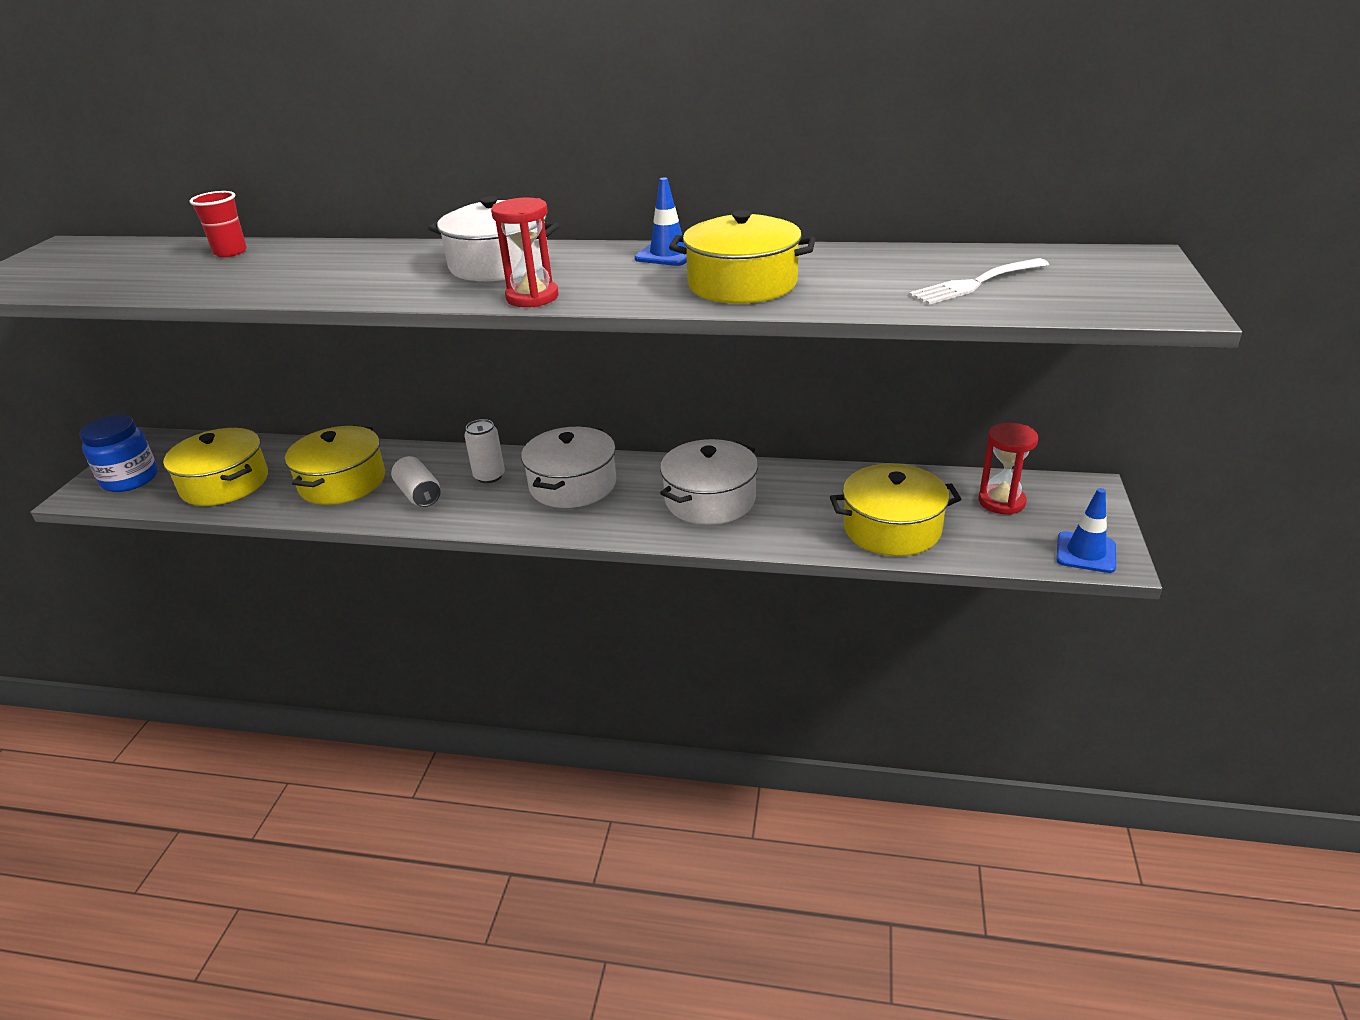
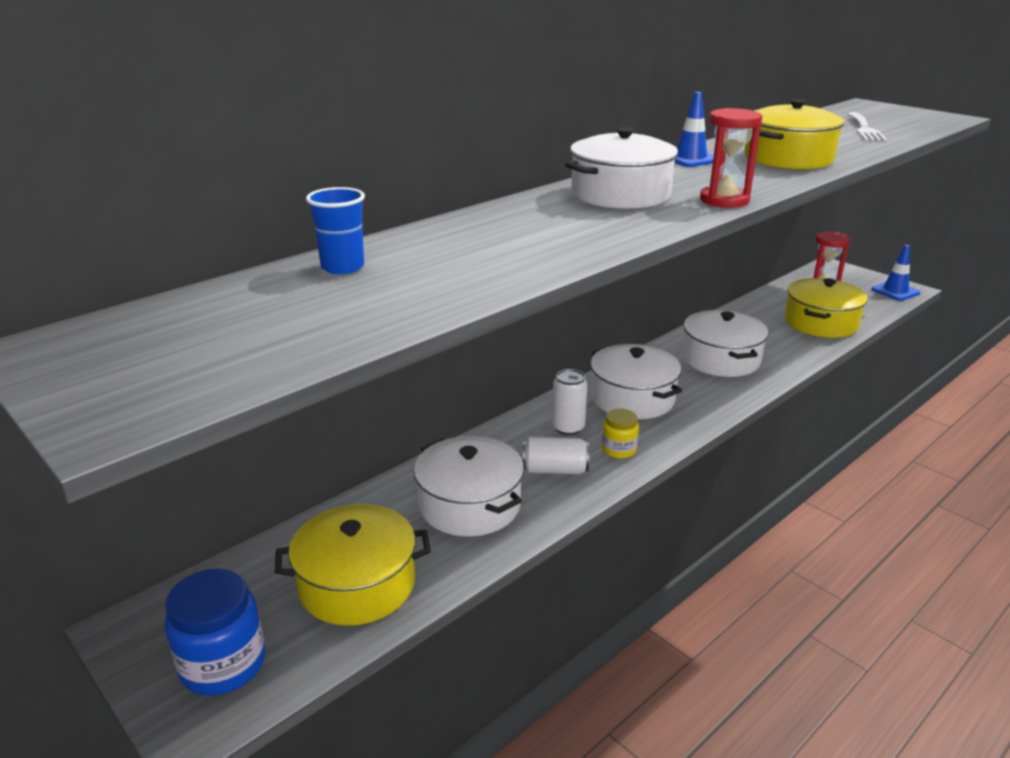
camera: 55 degrees left, 5 degrees down
red cup [190,191,247,257] -> blue cup [306,187,365,274]
yellow pot [285,426,385,505] -> white pot [414,436,524,537]
none -> yellow jar [602,409,639,459]

